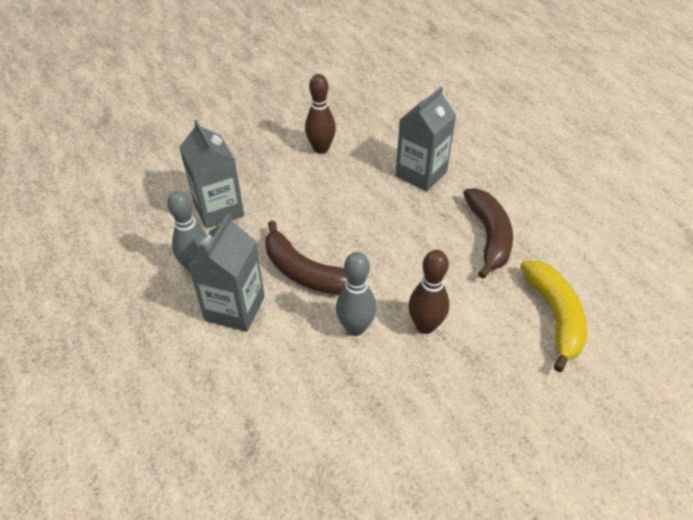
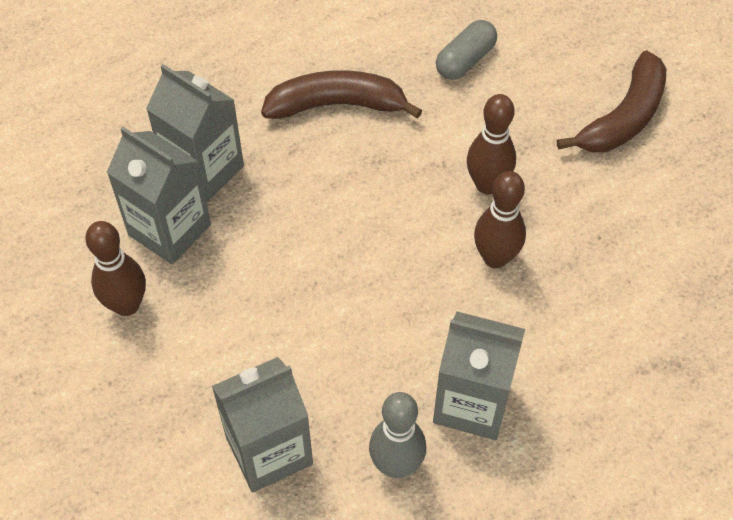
camera: 90 degrees left, 10 degrees up
brown banana [265,220,347,295] -> brown banana moved to [557,50,666,152]
grey bowling pin [336,252,376,336] -> brown bowling pin [474,171,526,268]
yellow banana [520,261,587,372] -> grey capsule [436,20,497,80]
none -> grey carton [107,127,211,264]

